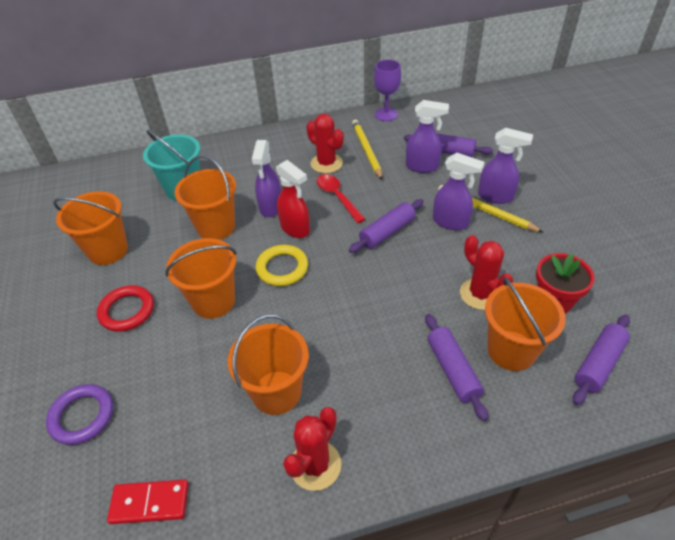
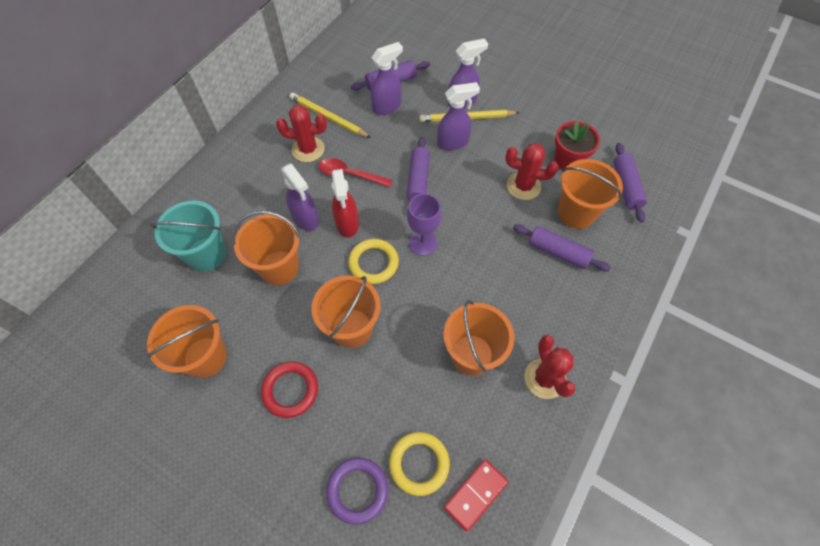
camera: 45 degrees left, 15 degrees up
red spray bottle [276,160,310,238] -> red spray bottle turned 75 degrees clockwise [332,169,359,238]
purple goblet [374,60,401,121] -> purple goblet moved to [407,193,442,256]
none -> yellow ring [389,432,450,496]

